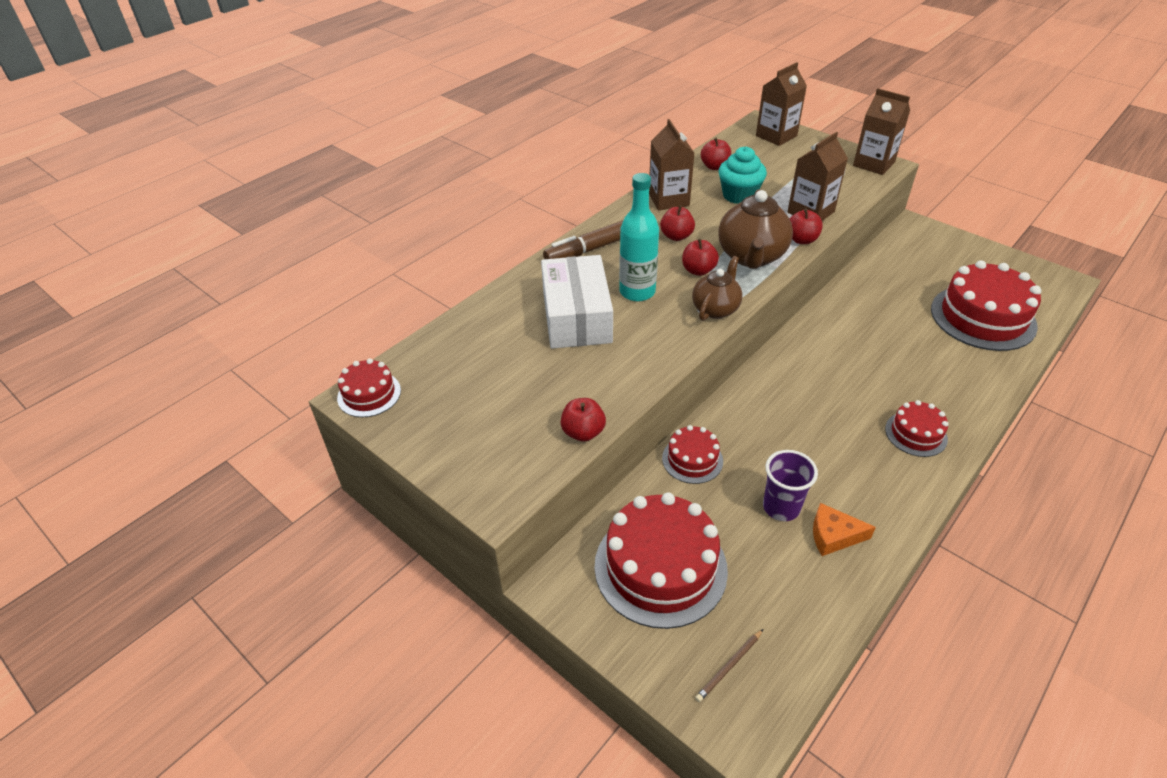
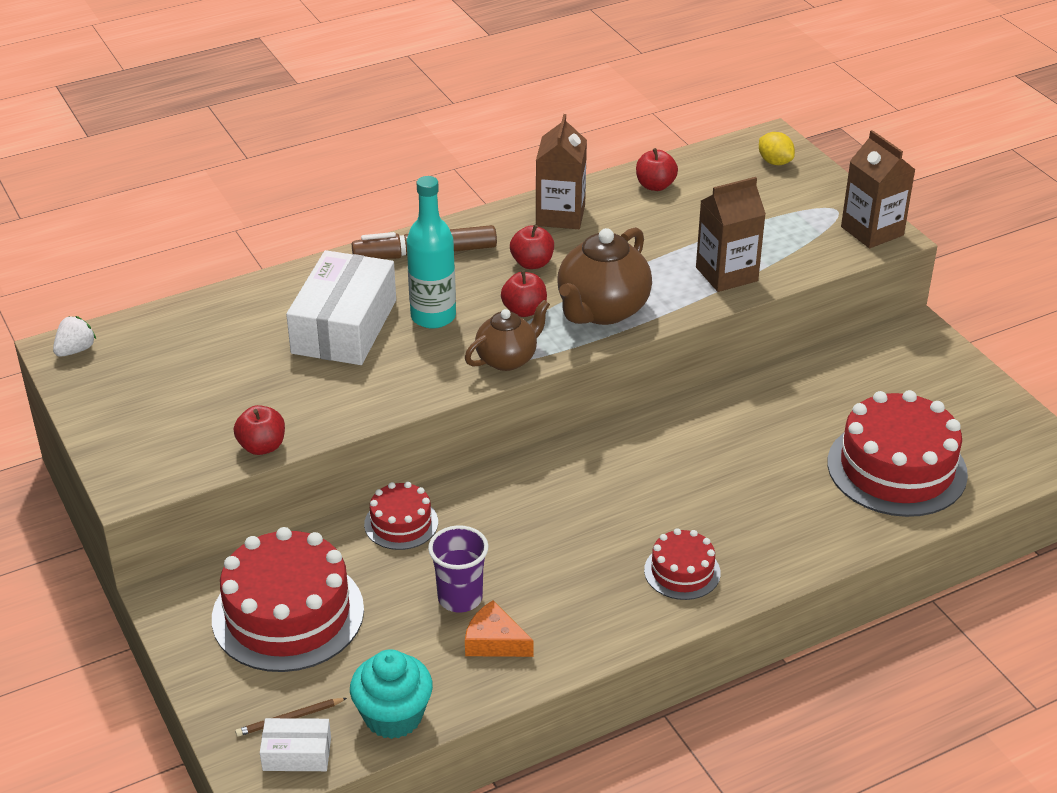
camera: 20 degrees right, 5 degrees down
red cake [337,358,401,417] -> white strawberry [53,316,96,357]
turquoise cupcake [719,147,767,204] -> turquoise cupcake moved to [350,649,433,739]
brown carton [756,62,807,146] -> yellow lemon [759,132,795,165]
red apple [790,209,823,244] -> none
none -> white box [260,718,331,771]

